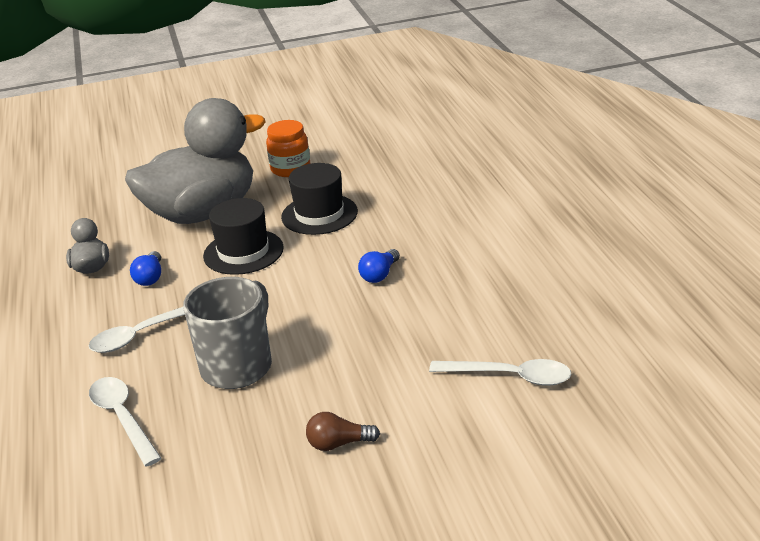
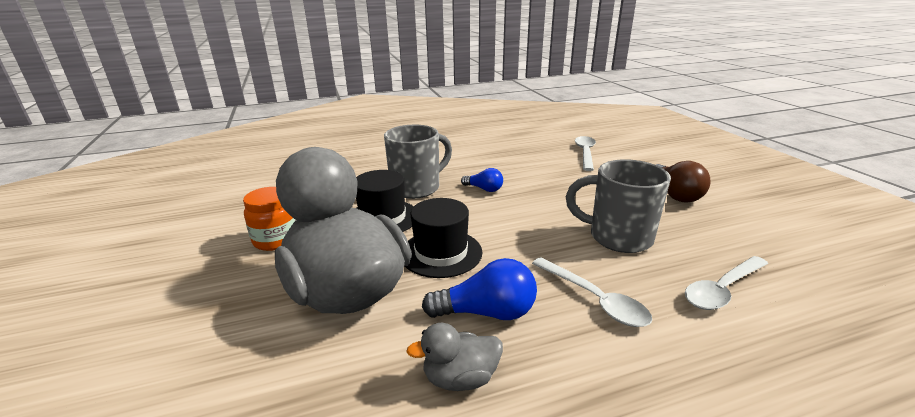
camera: 95 degrees left, 5 degrees down
blue light bulb [130,251,161,286] -> blue light bulb [422,258,537,320], size x1.62
brown light bulb [306,412,380,451] -> brown light bulb [656,161,710,202], size x1.62
none -> grey mug [384,125,452,199]

